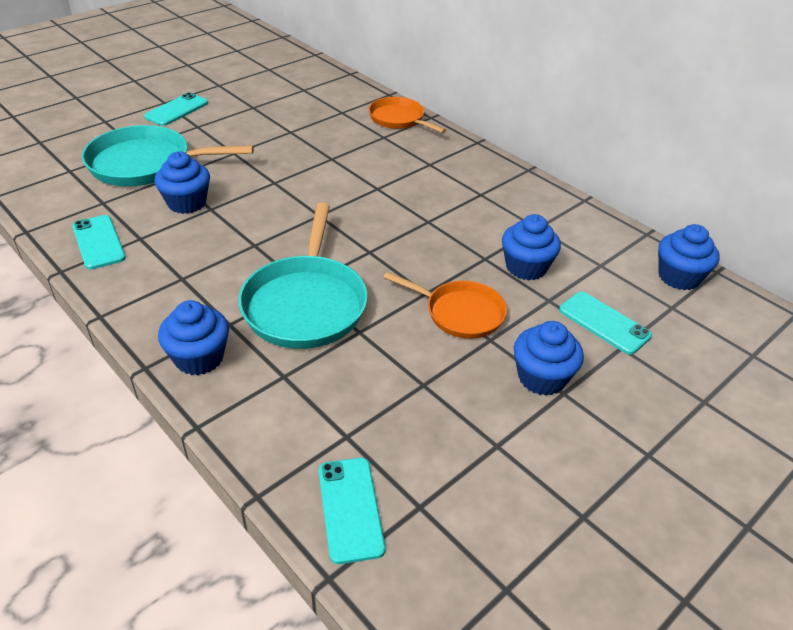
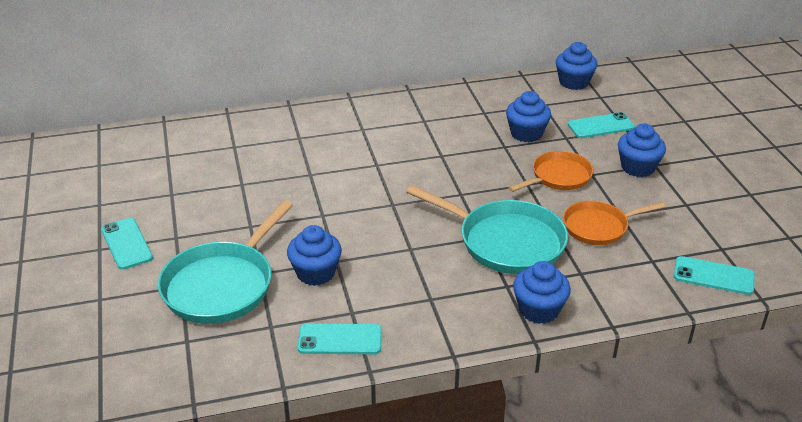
camera: 60 degrees left, 5 degrees down
orange pan [368,97,446,133] -> orange pan moved to [563,201,666,245]

